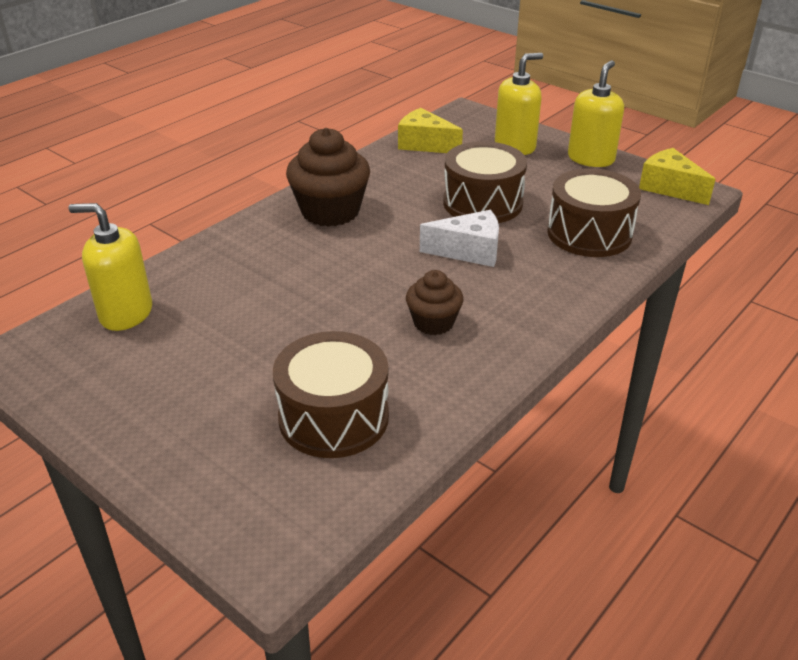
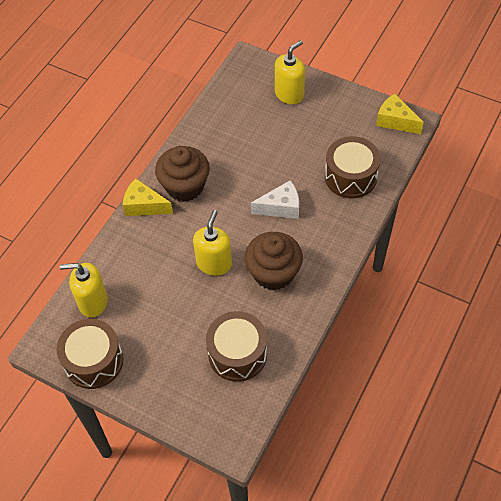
camera: 10 degrees left, 20 degrees up
yellow cheese [398,108,463,153] -> yellow cheese moved to [123,178,173,216]
brown cupcake [406,270,463,335] -> brown cupcake [245,232,303,291], size x1.72
brown drum [443,141,527,223] -> brown drum moved to [57,319,123,389]
yellow soap dispenser [568,60,624,167] -> yellow soap dispenser moved to [193,210,232,276]

